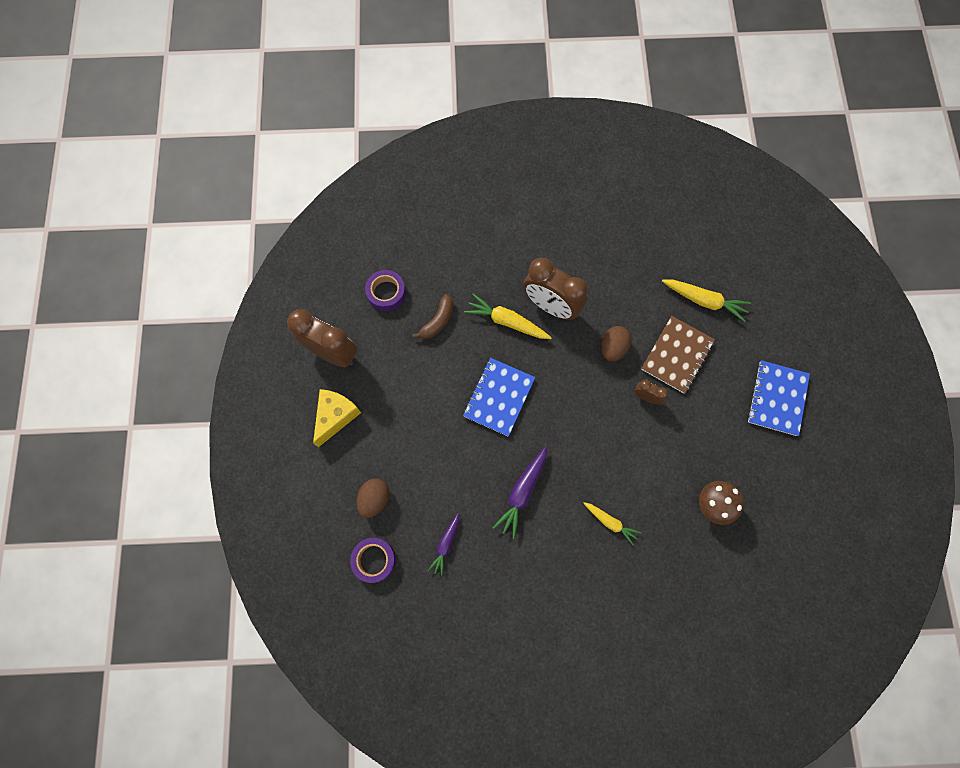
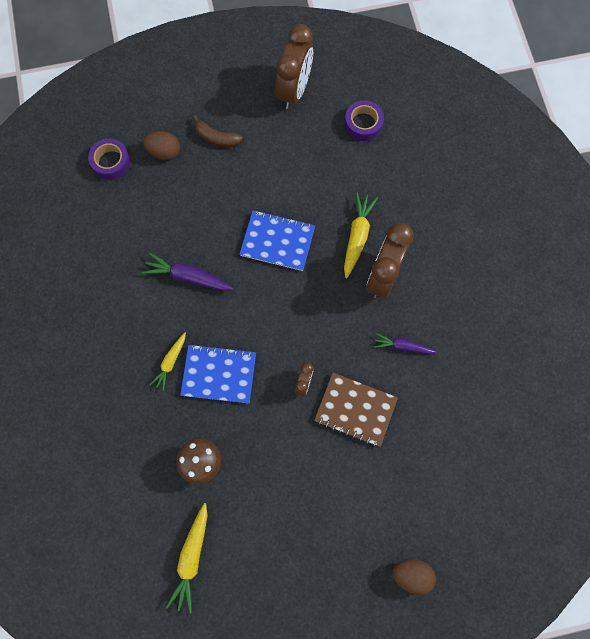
camera: 80 degrees right, 0 degrees up
yellow cheese [313,389,361,447] -> none
brown banana [412,294,453,339] -> brown banana moved to [193,115,243,147]
purple carrot [428,513,459,577] -> purple carrot moved to [374,333,436,354]
brown egg [601,326,632,362] -> brown egg moved to [392,559,436,595]
yellow carrot [662,280,751,322] -> yellow carrot moved to [166,503,208,614]
blue notebook [747,360,810,436] -> blue notebook moved to [180,344,256,403]

